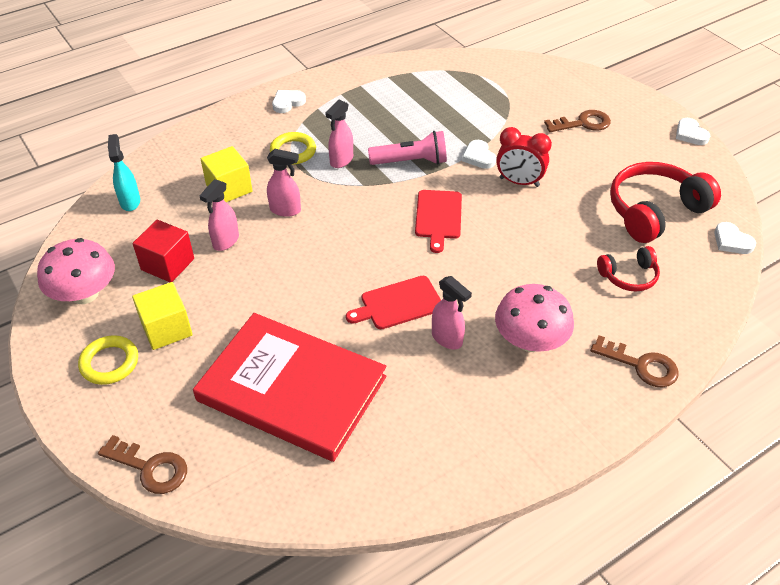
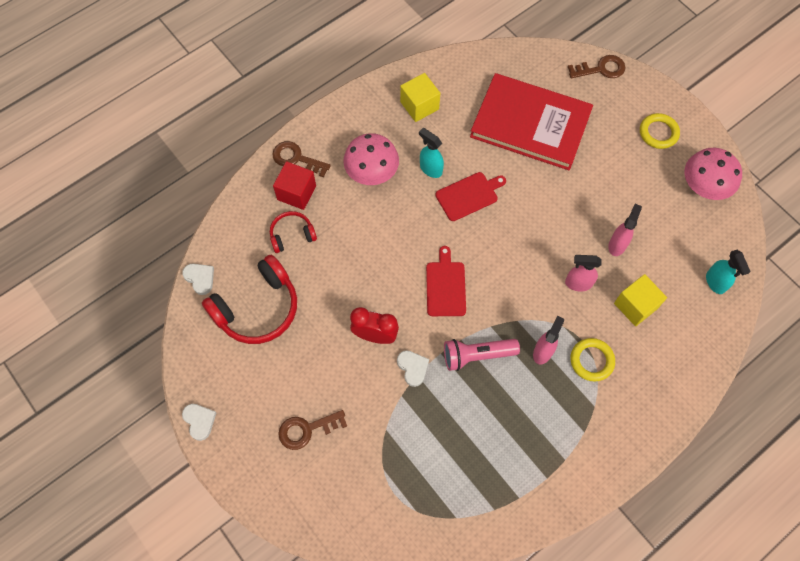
camera: 175 degrees right, 20 degrees up
brown key [98,435,187,494] -> brown key turned 150 degrees clockwise [568,55,626,78]
yellow cube [132,282,193,350] -> yellow cube moved to [400,73,440,122]
red cube [133,220,194,282] -> red cube moved to [273,161,316,210]
white heart [272,90,306,113] -> none
pink spray bottle [432,276,472,349] -> turquoise spray bottle [419,128,444,178]

